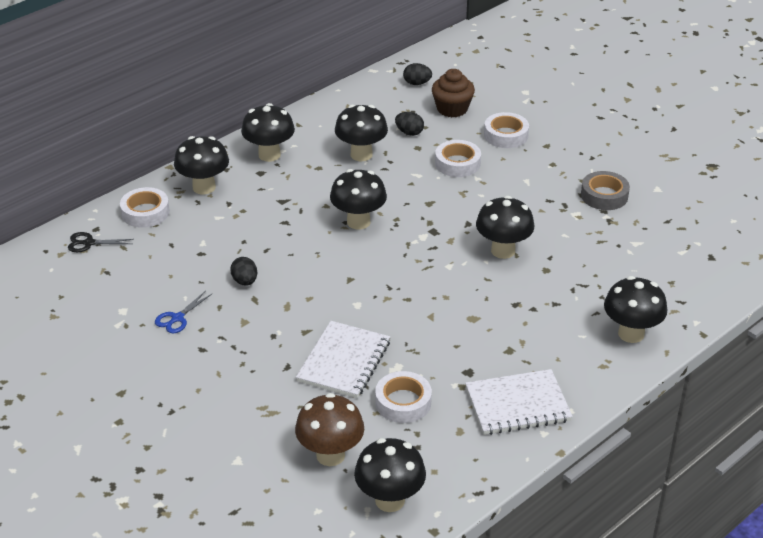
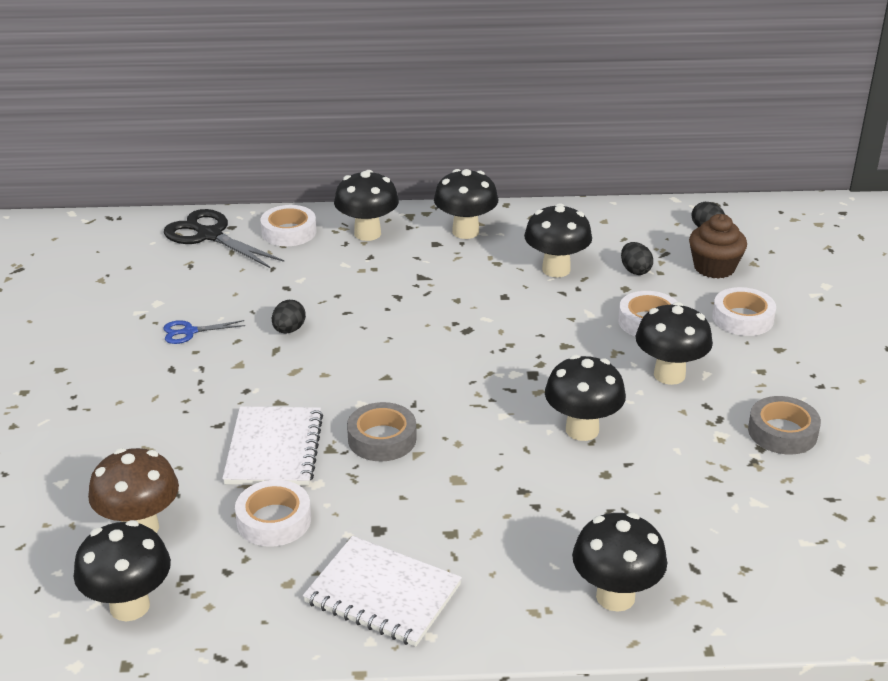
camera: 40 degrees right, 5 degrees down
black scissors [68,232,134,252] -> black scissors [164,209,284,268], size x1.92
white notebook [296,321,390,398] -> white notebook turned 60 degrees counterclockwise [222,406,323,486]
black mushroom [330,169,387,230] -> black mushroom moved to [636,302,713,385]
none -> grey tape [347,402,417,461]

